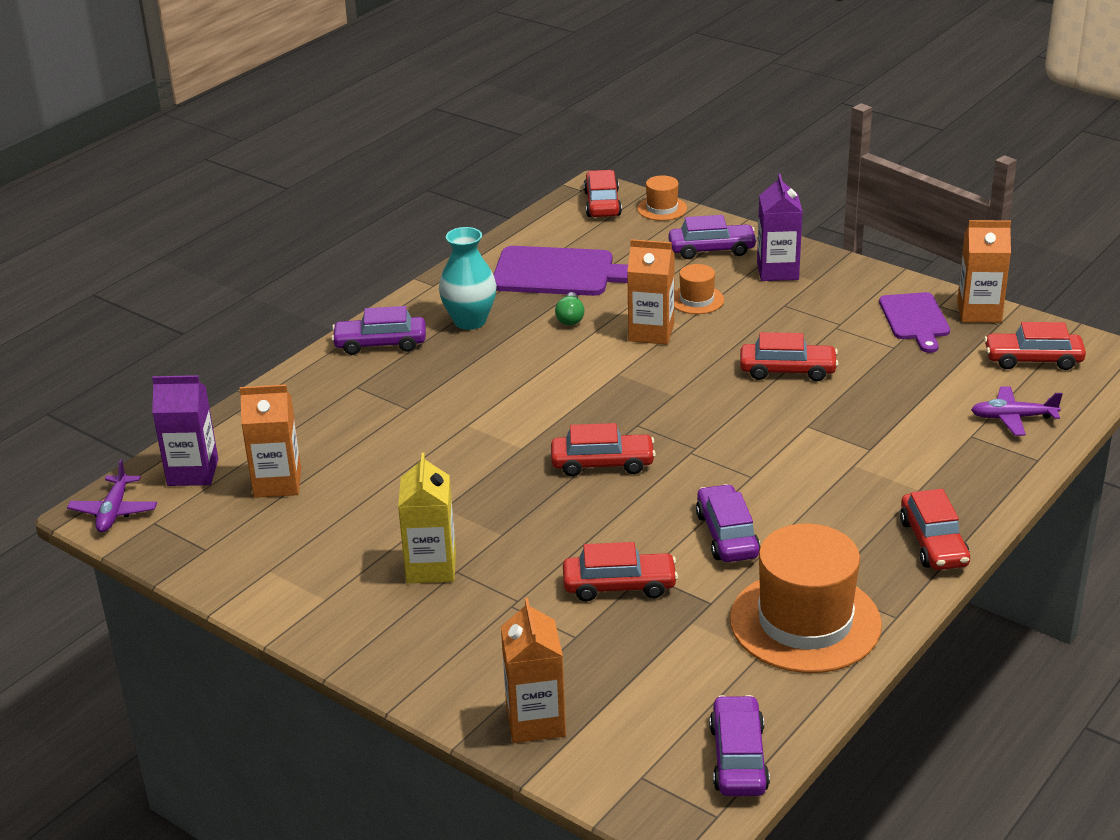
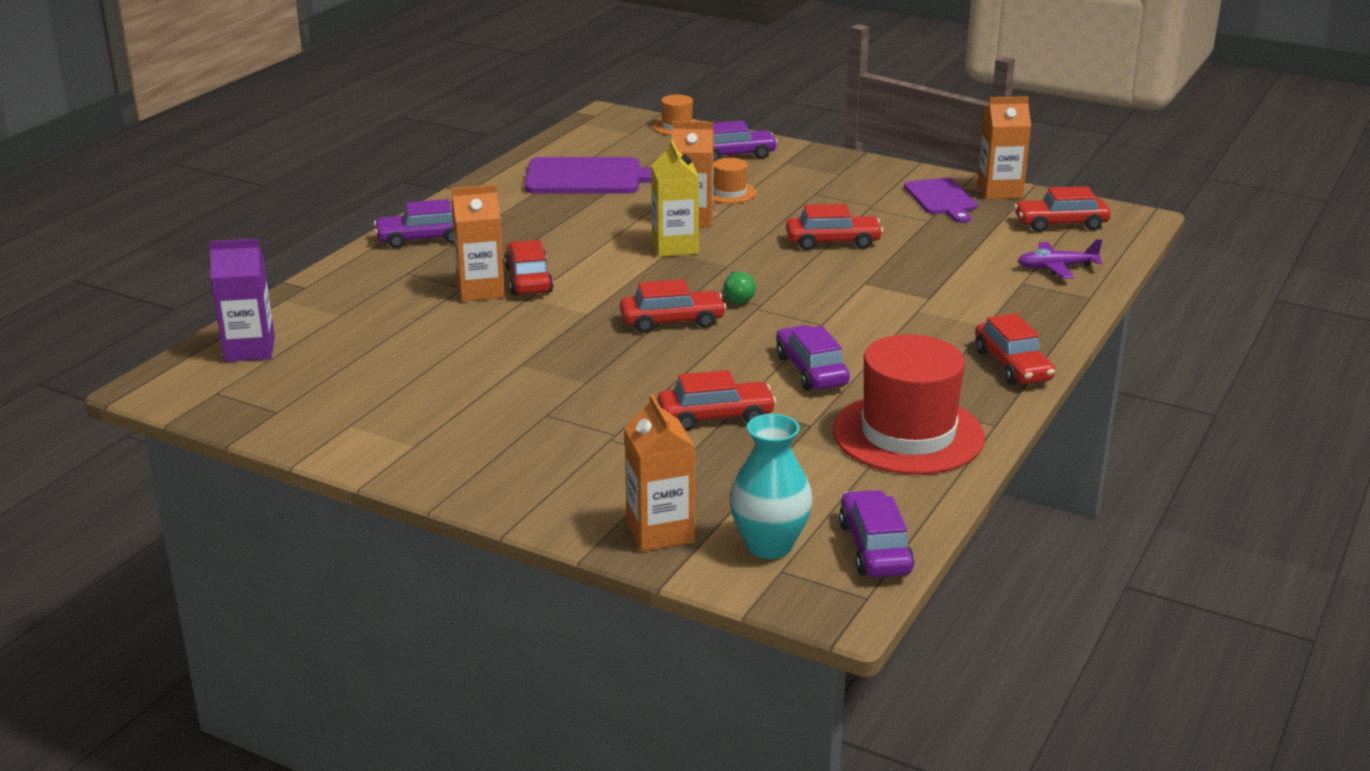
camera: 10 degrees left, 5 degrees down
purple plane [67,459,157,533] -> none
orange carton [240,384,301,498] -> orange carton moved to [452,184,505,302]
yellow carton [398,453,456,583] -> yellow carton moved to [651,140,699,257]
turquoise vase [439,227,497,330] -> turquoise vase moved to [730,414,813,559]
green light bulb [555,292,584,325] -> green light bulb moved to [723,271,756,304]
red car [584,170,622,217] -> red car moved to [504,240,553,295]
orange hat [730,524,882,673] -> red hat [833,334,985,475]
purple carton [757,174,803,281] -> none

